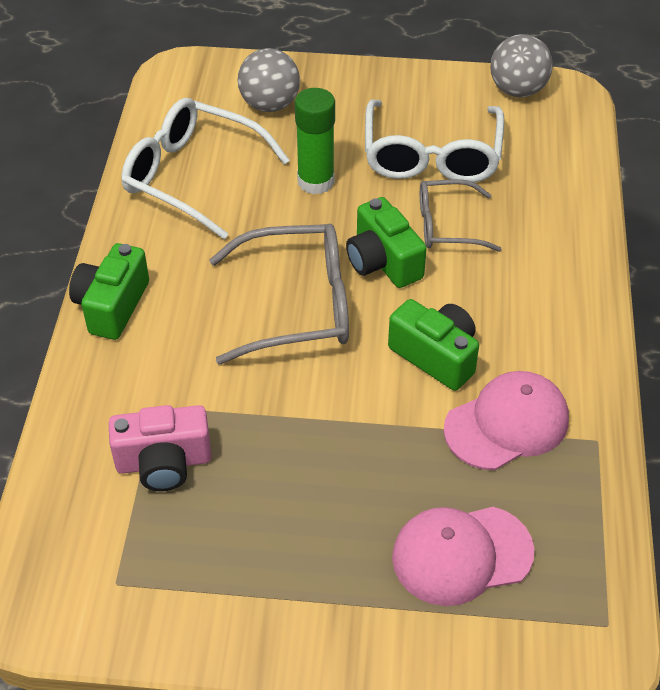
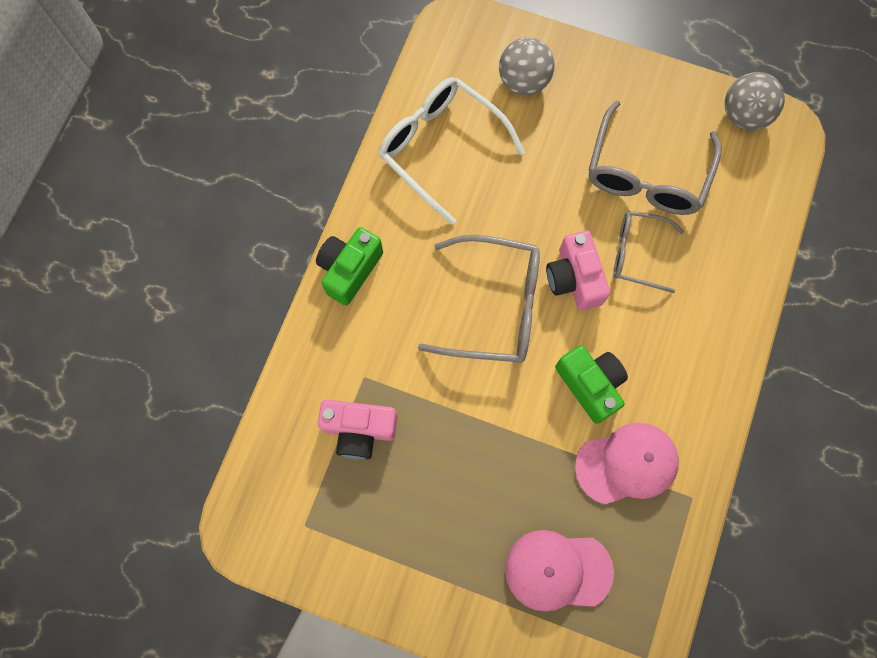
camera: 15 degrees right, 25 degrees up
green glue stick [295,88,335,195] -> none
green camera [346,197,427,288] -> pink camera [546,231,610,311]
white glasses [365,99,504,183] -> grey glasses [589,100,721,215]

